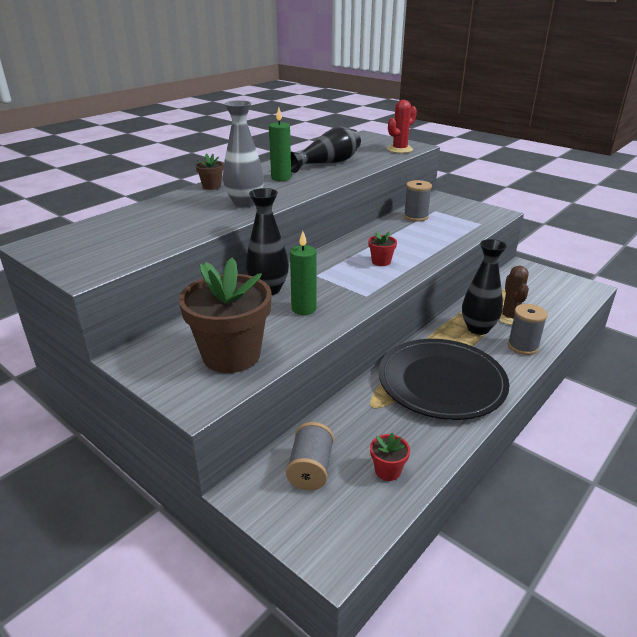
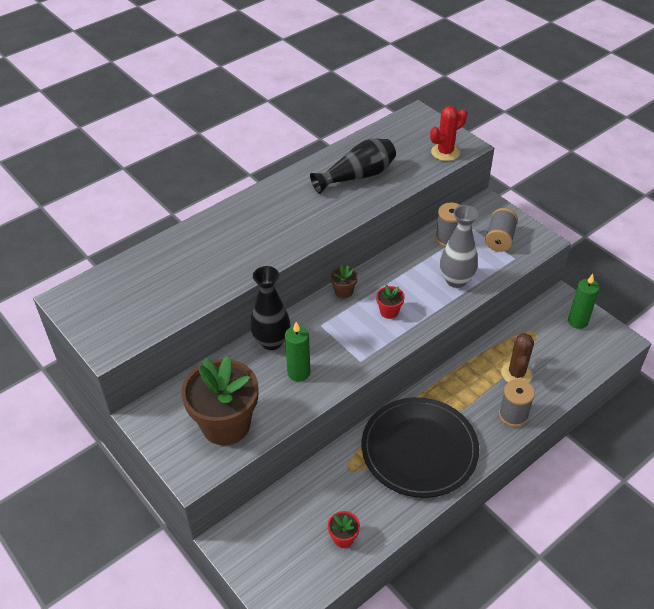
camera: 10 degrees right, 15 degrees up
brown flower pot [196,153,224,190] -> brown flower pot moved to [330,266,358,298]
grey vase [223,100,264,207] -> grey vase moved to [440,205,479,288]
green candle [269,107,291,181] -> green candle moved to [568,274,600,329]
grey spool [286,422,334,491] -> grey spool moved to [485,208,518,252]
black vase [462,239,507,335] -> none

